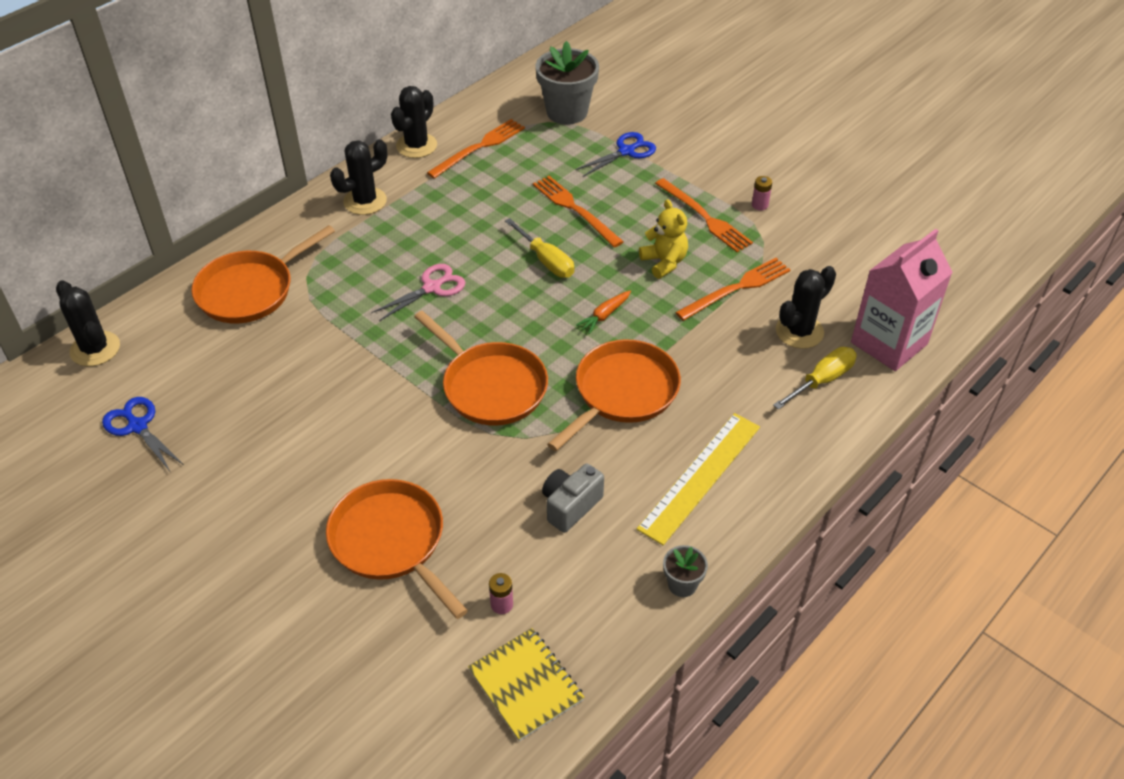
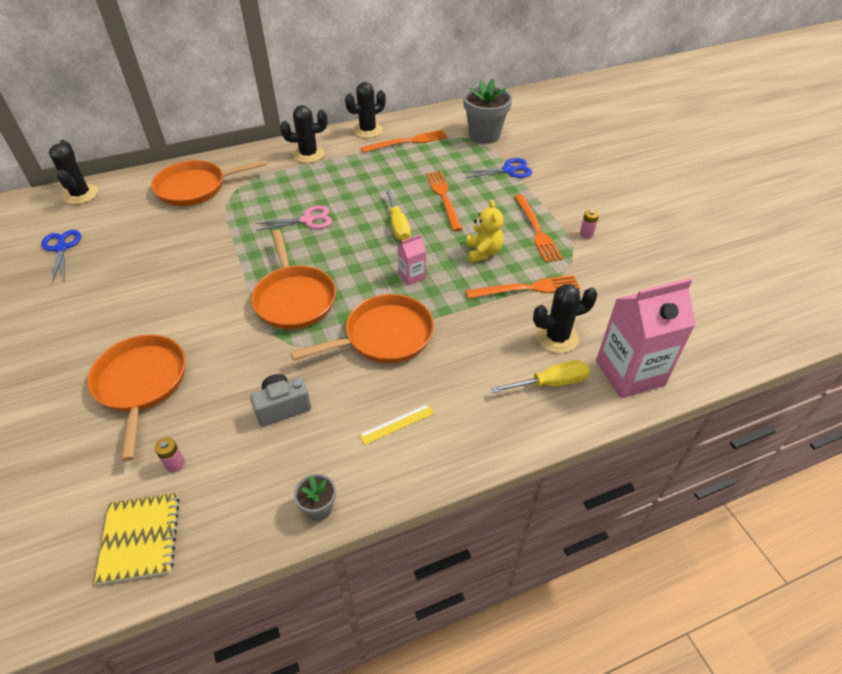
camera: 25 degrees right, 0 degrees up
orange carrot [576,290,631,334] -> pink carton [398,234,426,285]
yellow ruler [637,413,760,545] -> yellow ruler [359,404,434,445], size x0.48

